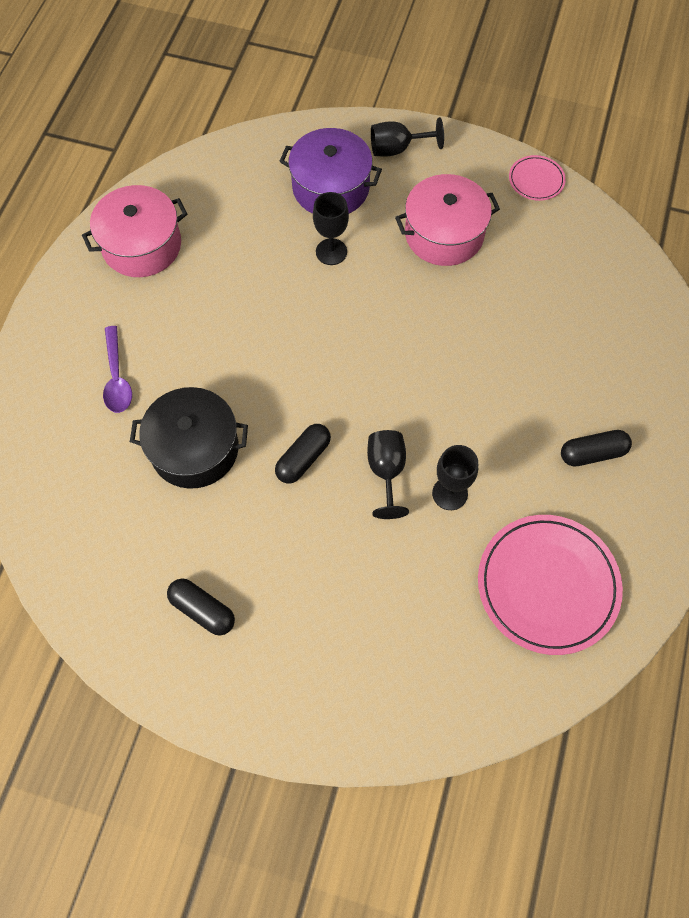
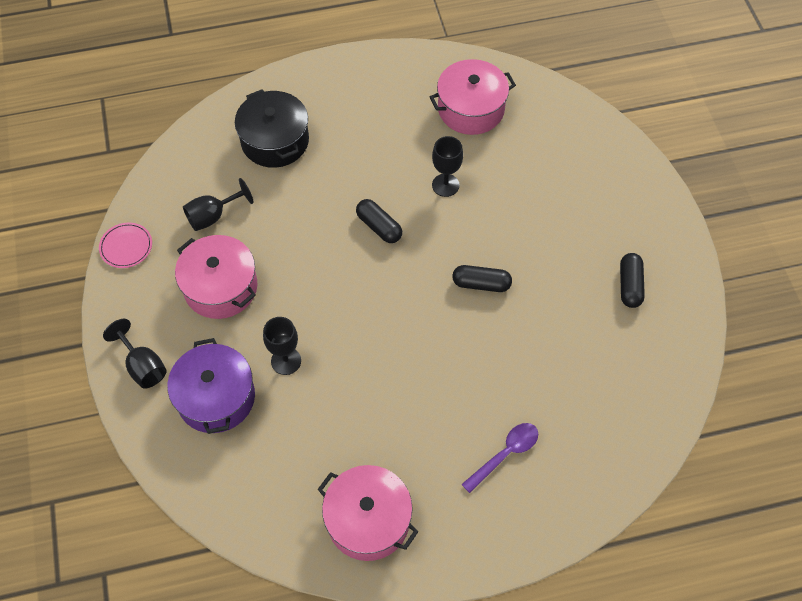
camera: 120 degrees left, 5 degrees down
black pot [130,387,248,489] -> black pot moved to [235,89,309,168]
black goblet [367,430,409,519] -> black goblet moved to [183,178,254,231]
pink plate [478,515,623,655] -> pink pot [430,59,516,135]
black capsule [561,430,632,466] -> black capsule moved to [356,199,402,243]

